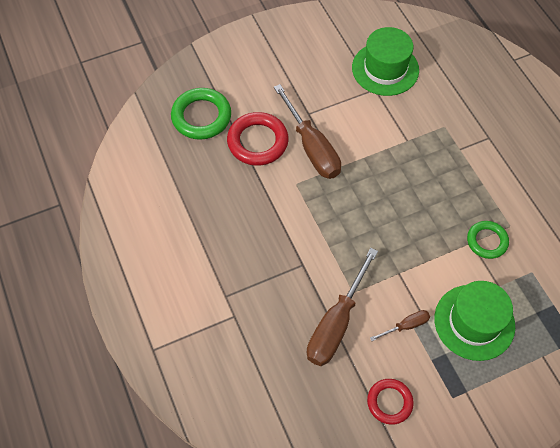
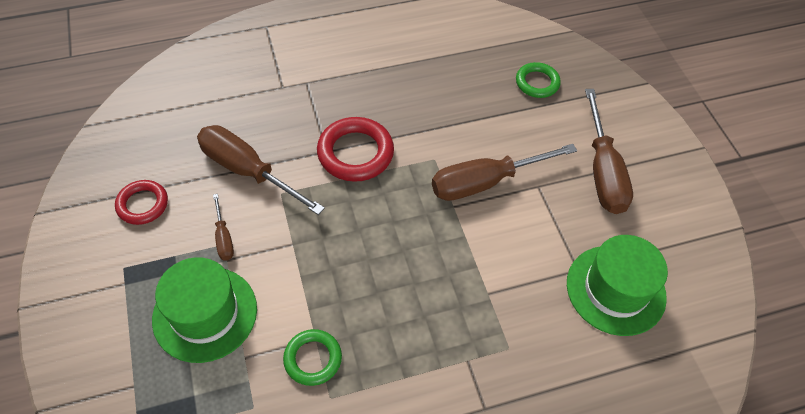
camera: 95 degrees right, 5 degrees down
green ring [171,88,231,140] -> green ring [516,62,561,98], size x0.63
red ring [227,112,289,166] -> red ring moved to [317,117,394,182]
none -> brown screwdriver [585,89,633,214]

